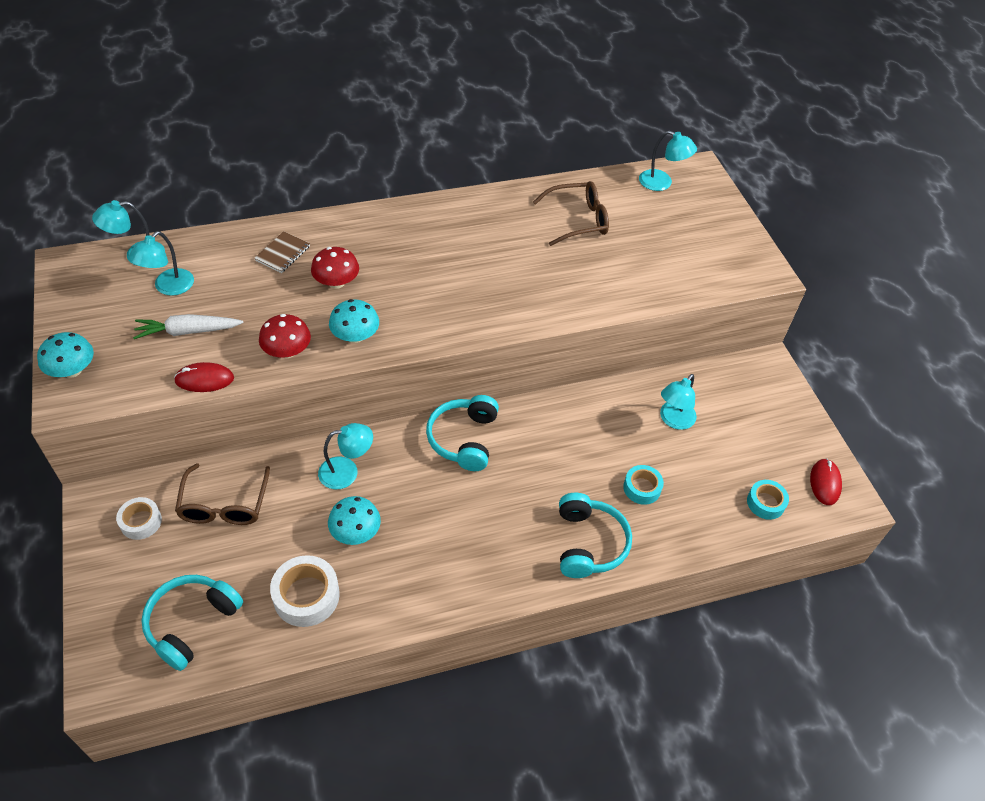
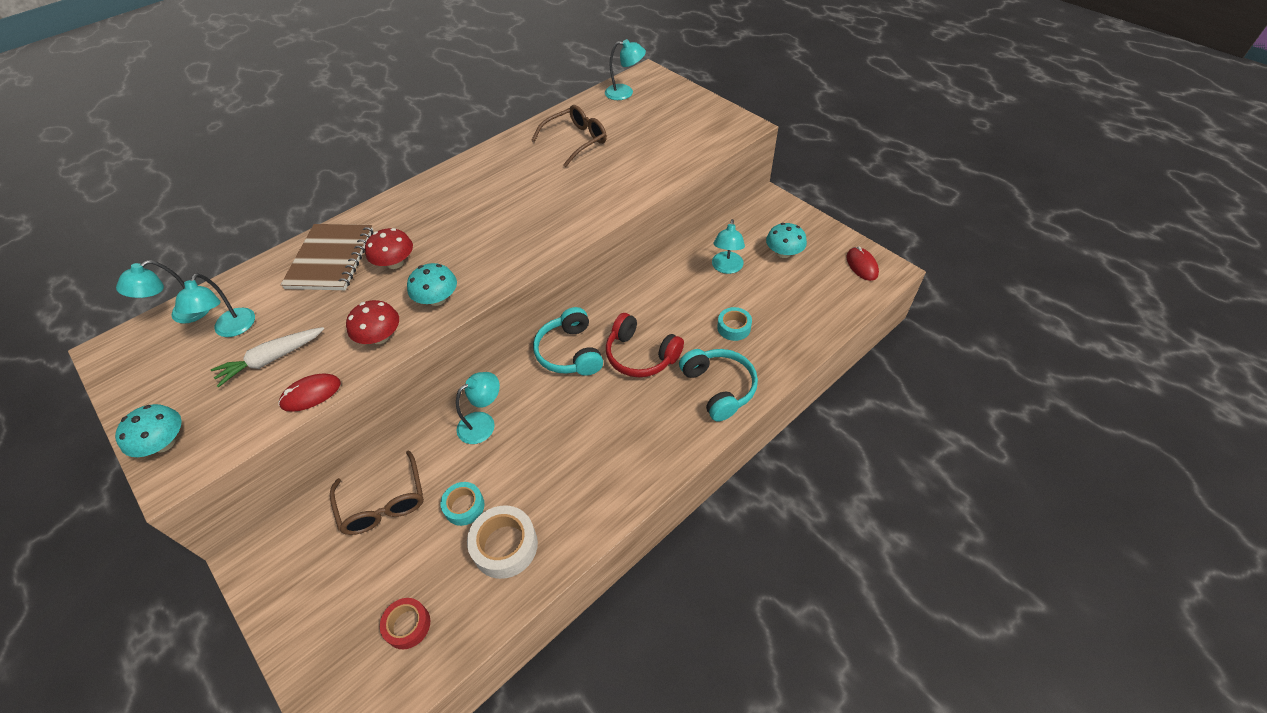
camera: 20 degrees left, 0 degrees up
white tape [116,497,162,540] -> none
turquoise headphones [141,575,243,671] -> red tape [380,598,430,649]
brown notebook [254,231,310,273] -> brown notebook [281,224,373,290], size x1.90
turquoise mushroom [328,496,381,545] -> turquoise mushroom moved to [766,223,807,258]
turquoise tape [747,480,789,520] -> turquoise tape moved to [440,482,484,526]
none -> red headphones [606,313,684,377]

